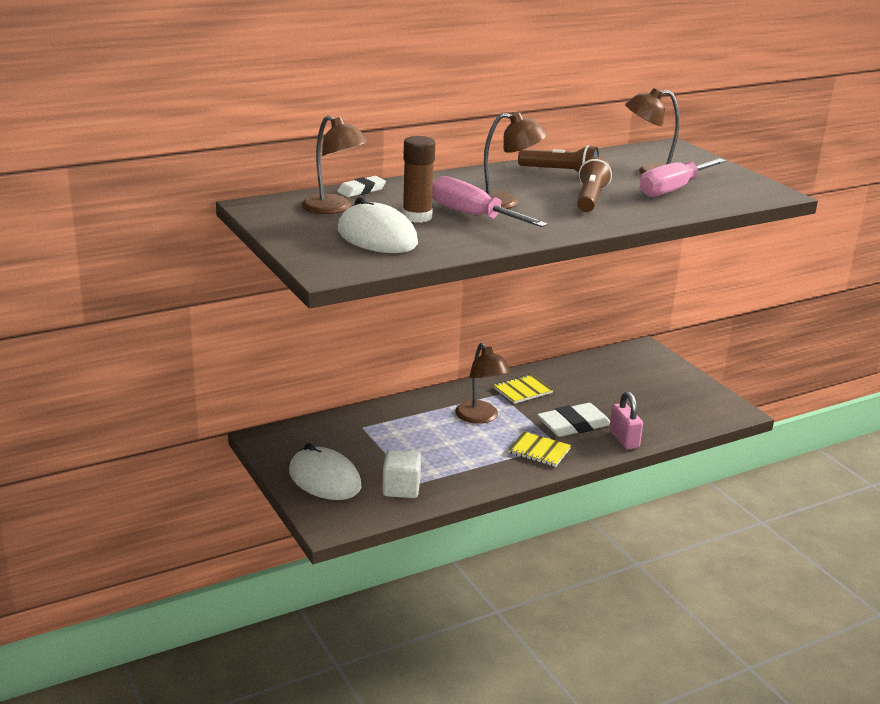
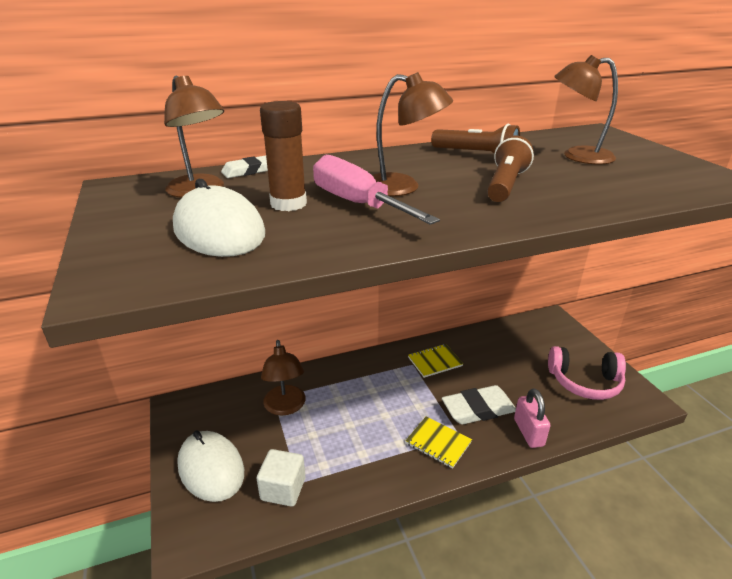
camera: 10 degrees right, 5 degrees up
brown lamp [455,343,511,424] -> brown lamp moved to [261,340,306,416]
pink screwdriver [640,158,726,197] -> none
none -> pink headphones [548,346,626,400]

